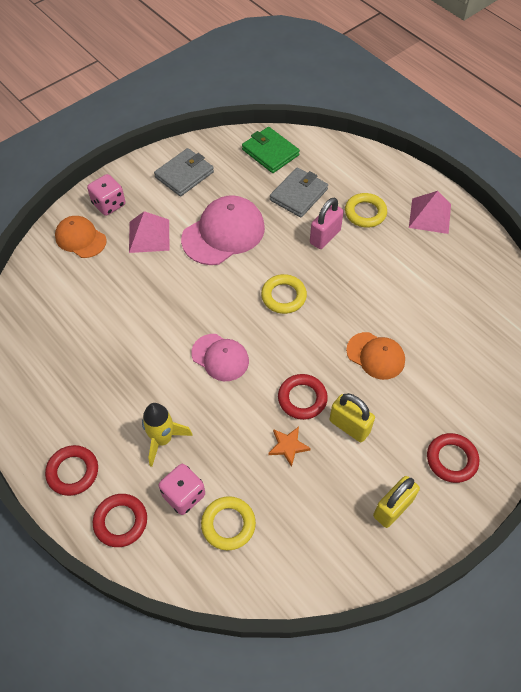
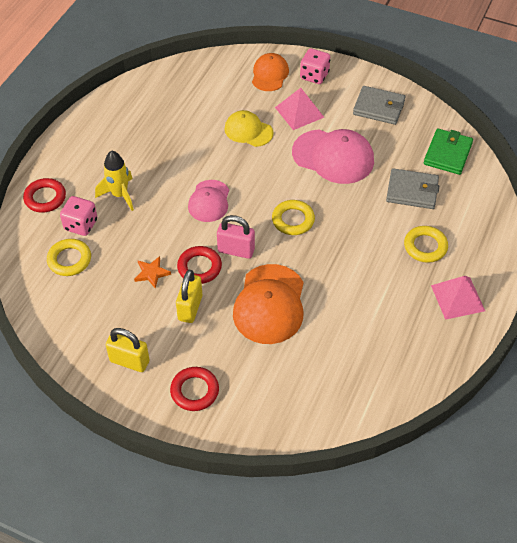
camera: 65 degrees right, 5 degrees down
red ring [45,445,98,496] -> none
pink padlock [310,198,344,249] -> pink padlock moved to [217,215,255,259]
orange cap [346,332,405,380] -> orange cap [233,264,304,344], size x1.62
none -> yellow cap [225,110,274,147]

